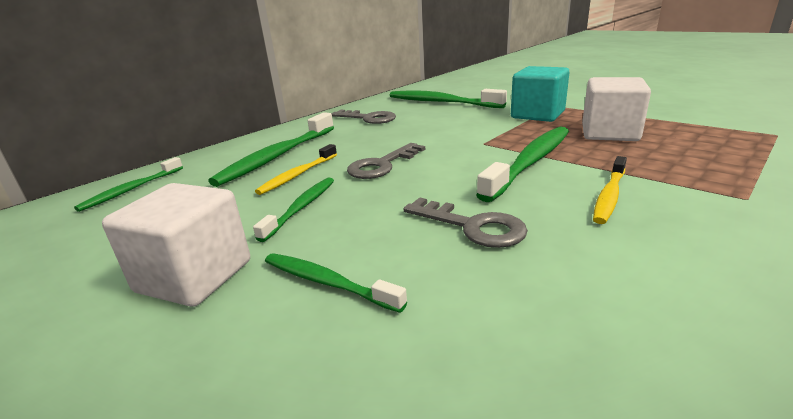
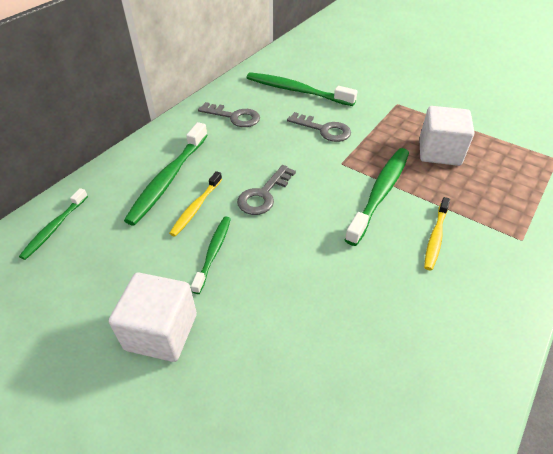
camera: 10 degrees left, 20 degrees up
green toothbrush [265,253,407,313] -> none
grey key [404,197,528,248] -> grey key moved to [287,112,351,142]
turquoise cube [511,66,569,122] -> none

